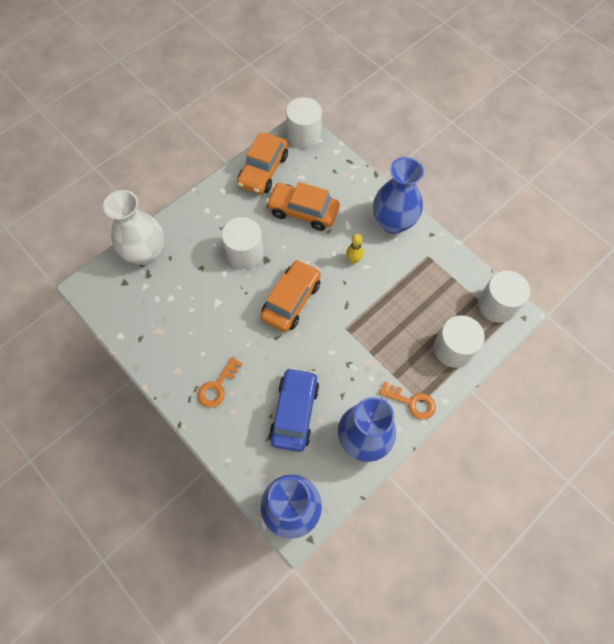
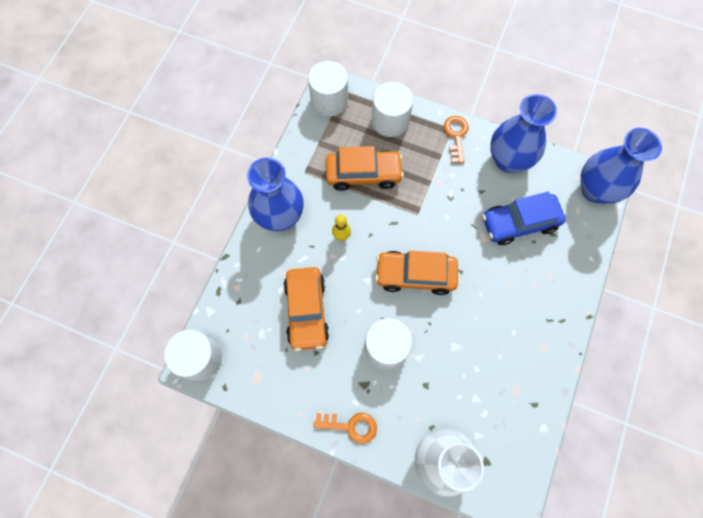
camera: 115 degrees left, 5 degrees up
orange key [198,357,242,408] -> orange key moved to [313,413,377,444]
orange car [237,132,288,194] -> orange car moved to [326,146,404,191]

